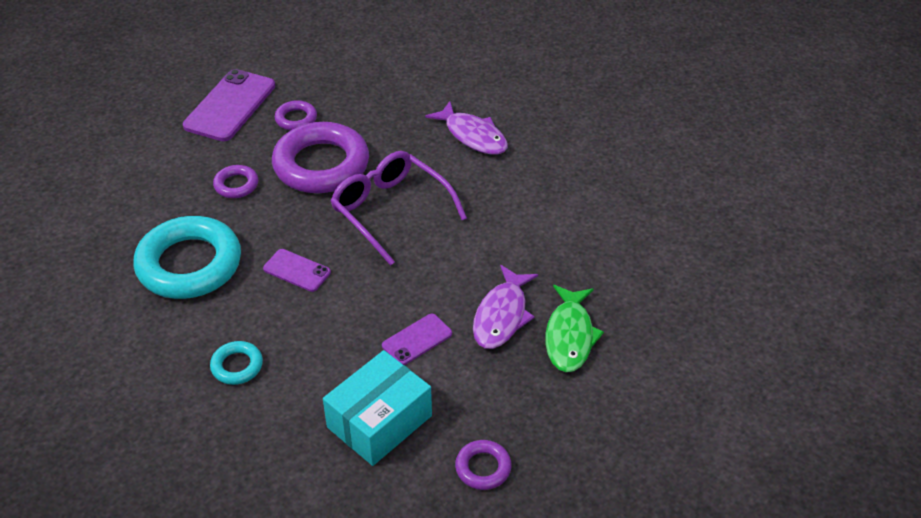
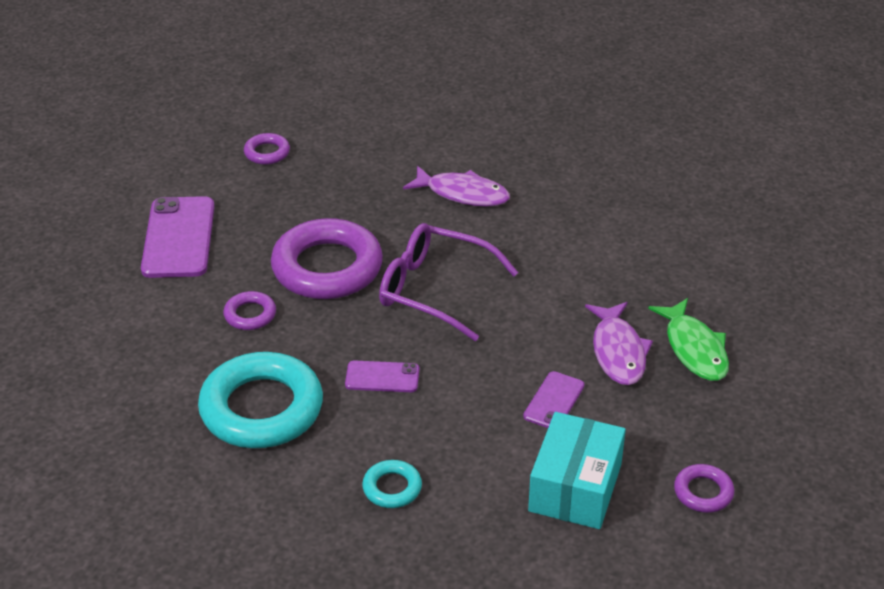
camera: 25 degrees left, 5 degrees down
purple ring [275,100,317,131] -> purple ring moved to [244,133,290,165]

